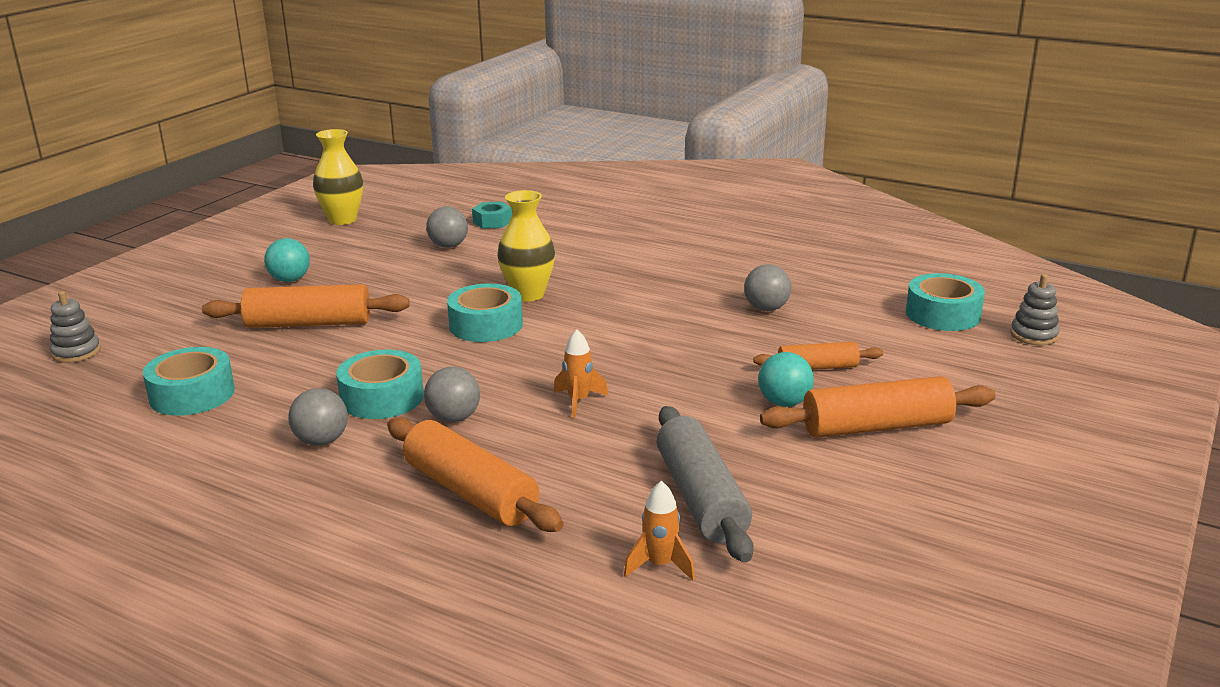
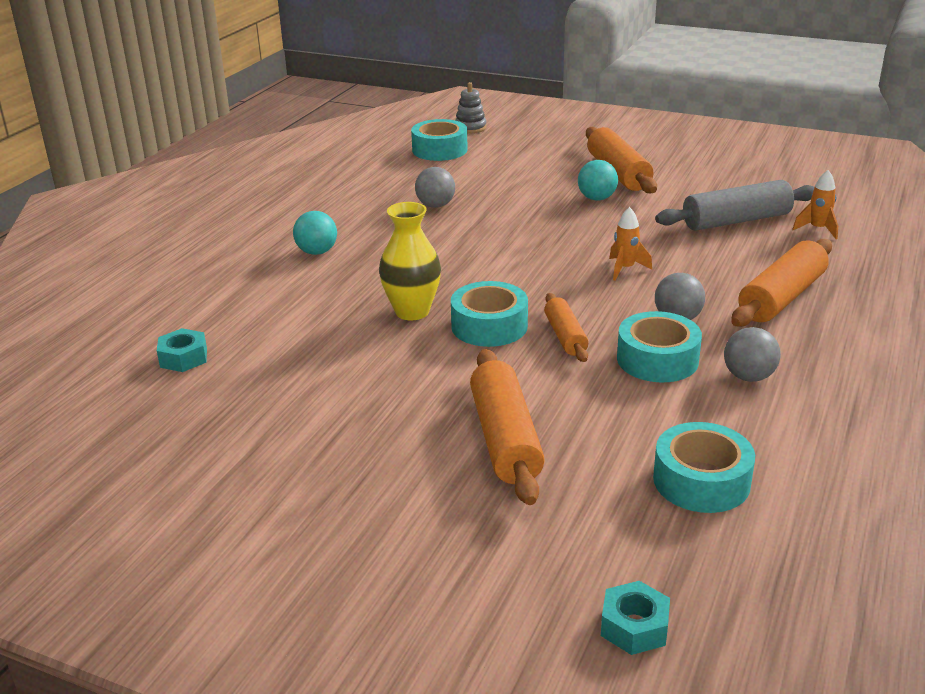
camera: 95 degrees left, 5 degrees up
grey stacking toy [50,291,101,363] -> turquoise nut [601,581,670,655]
turquoise ball [264,238,310,282] -> turquoise ball moved to [293,211,337,255]
yellow vase [313,129,363,225] -> none
grey ball [426,207,468,248] -> none
orange rolling pin [753,342,883,370] -> orange rolling pin moved to [544,293,589,362]

